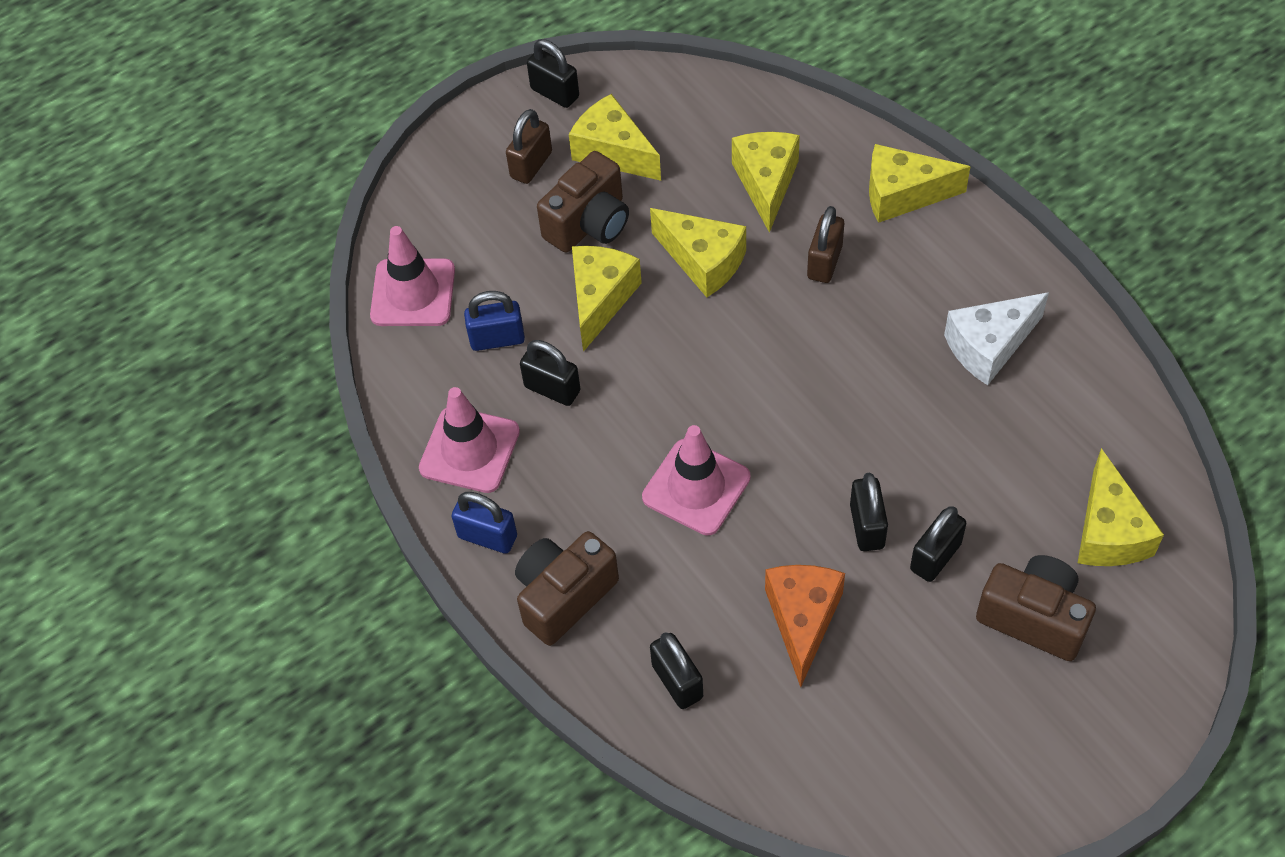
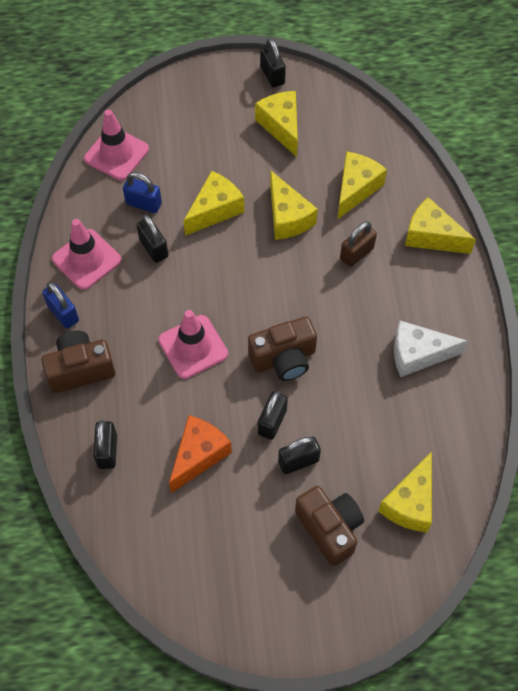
camera: 25 degrees right, 5 degrees up
brown padlock [506,109,552,184] -> none
brown camera [537,151,629,253] -> brown camera moved to [248,316,317,381]

